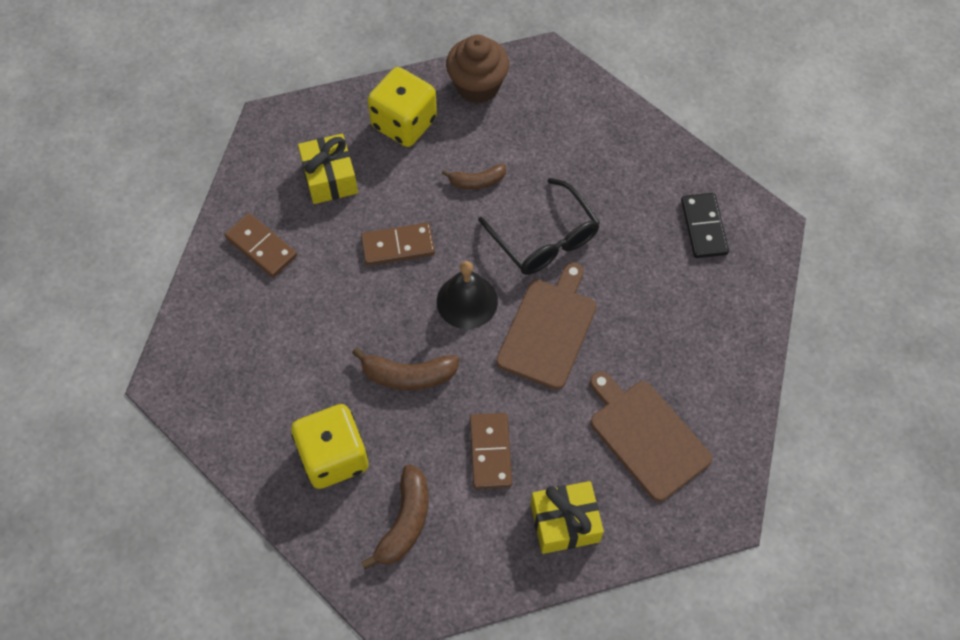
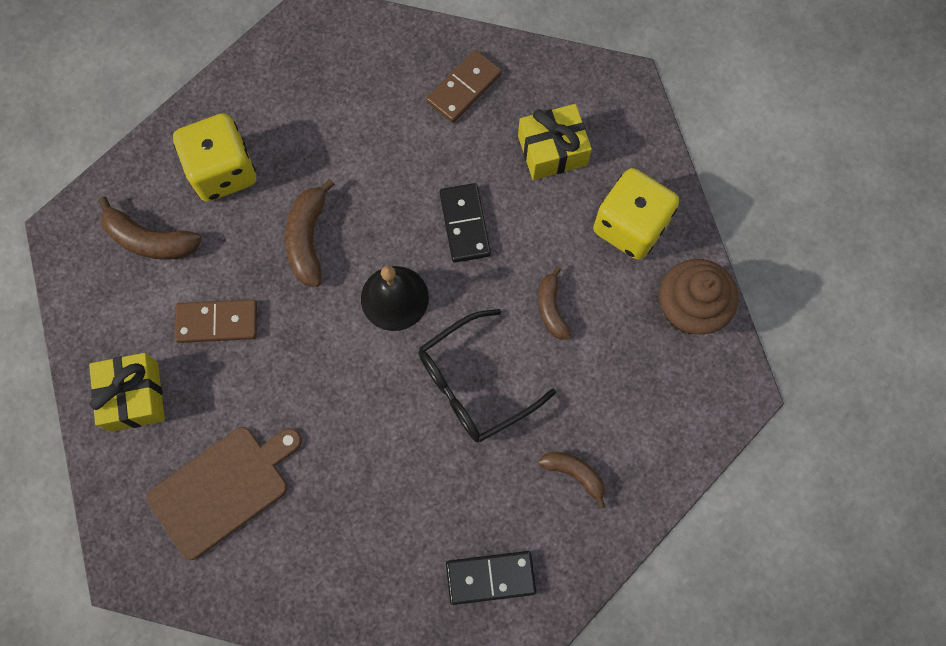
camera: 90 degrees right, 10 degrees up
brown domino [361,223,435,266] -> black domino [440,183,491,263]
brown cutting board [496,262,597,390] -> none
none -> brown banana [538,452,606,509]

